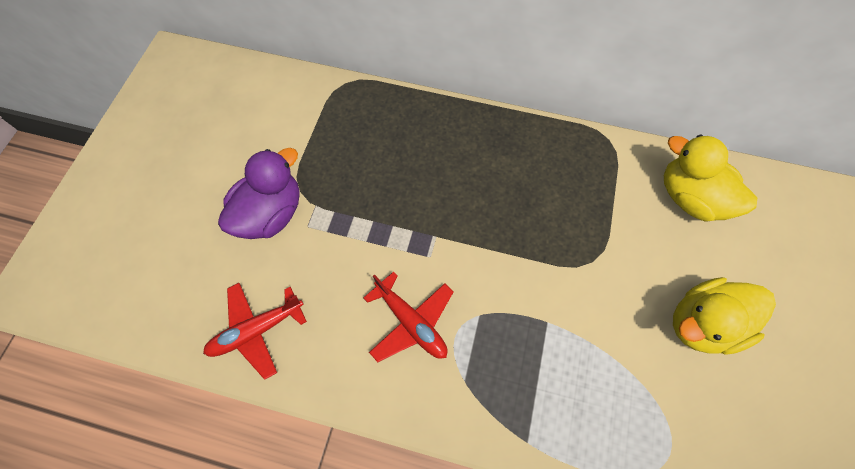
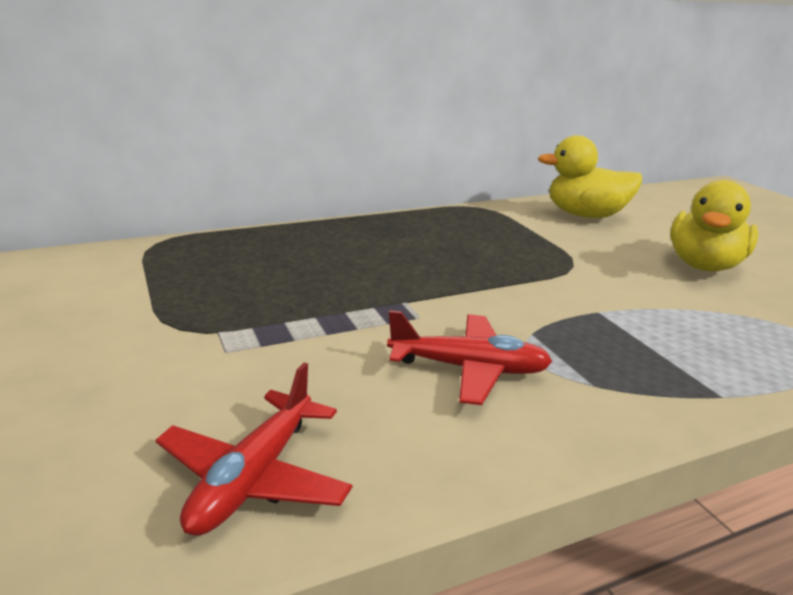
camera: 40 degrees left, 40 degrees down
purple duck [218,148,300,239] -> none

